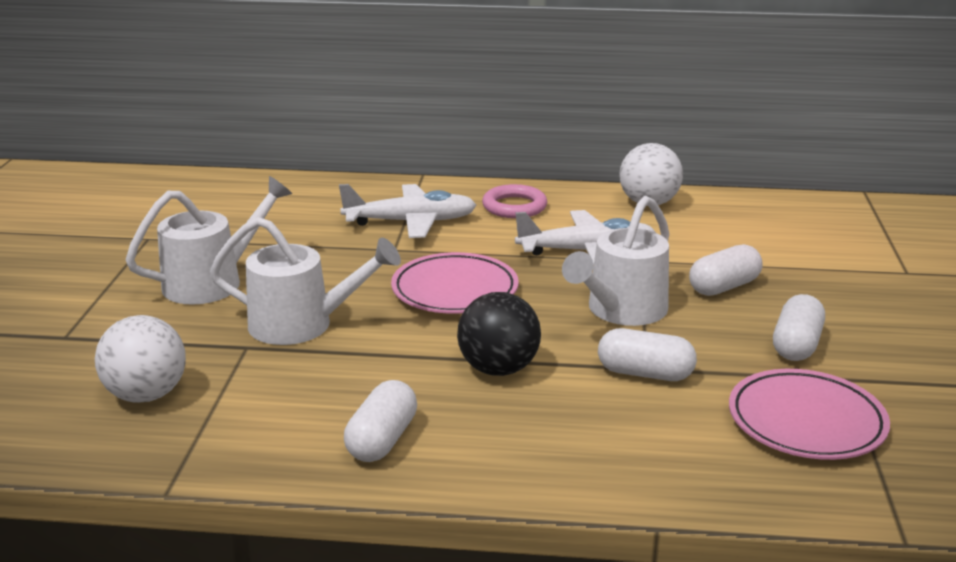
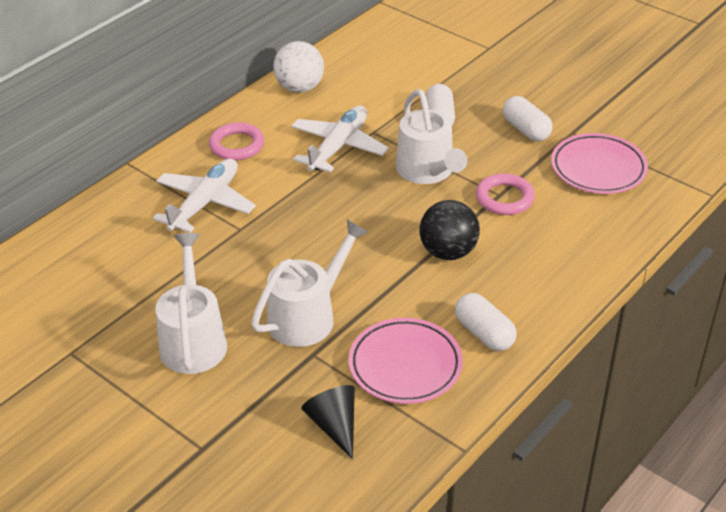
camera: 55 degrees left, 15 degrees up
white ball [95,315,186,403] -> black cone [301,385,355,460]
pink plate [391,252,519,314] -> pink plate moved to [348,318,463,404]
white capsule [598,328,697,381] -> pink ring [476,173,535,215]

